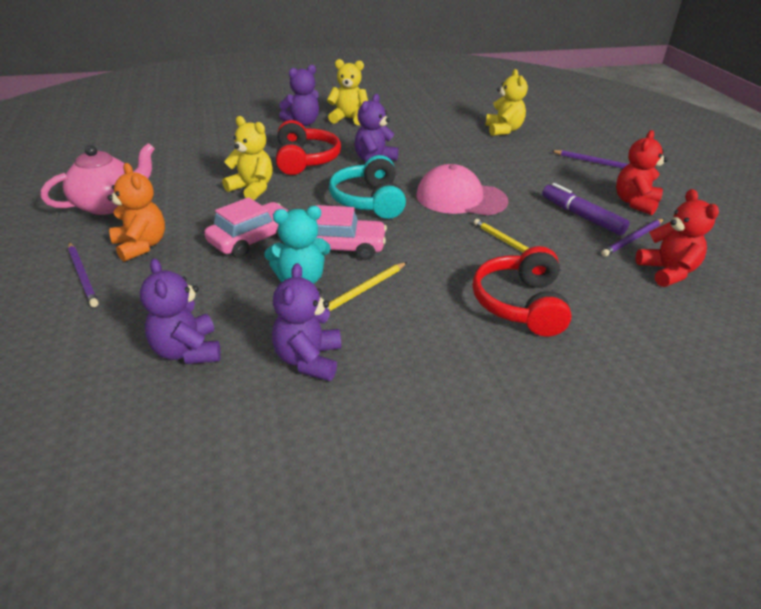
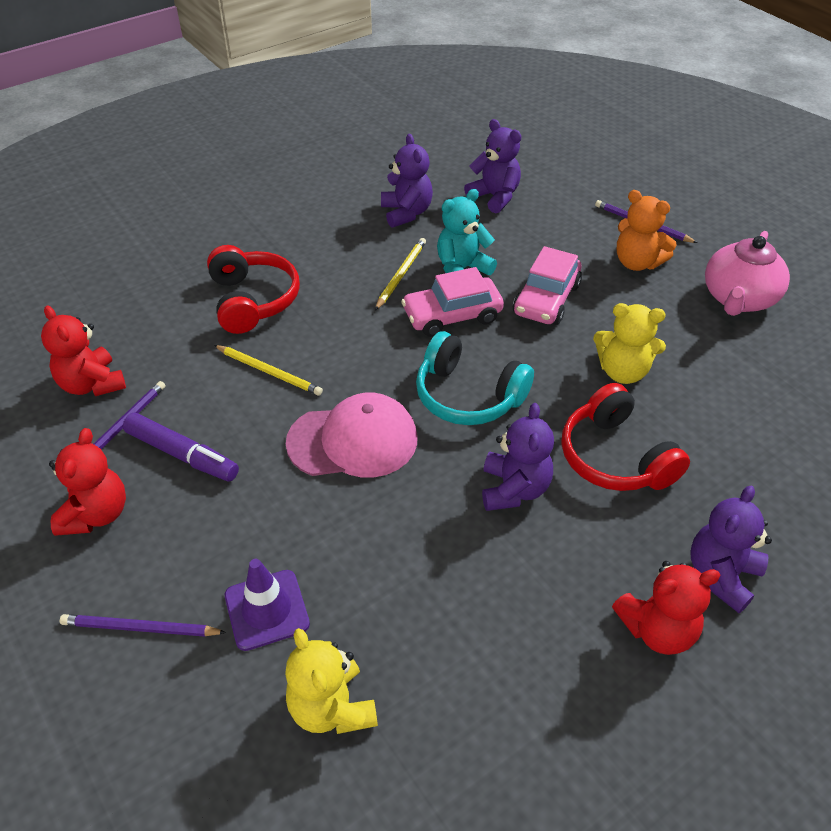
camera: 160 degrees right, 10 degrees up
yellow teddy bear [327,59,368,125] -> red teddy bear [612,561,721,655]
turquoise headphones [329,155,406,219] -> turquoise headphones turned 150 degrees clockwise [416,331,534,425]
none -> purple traffic cone [225,559,310,651]

